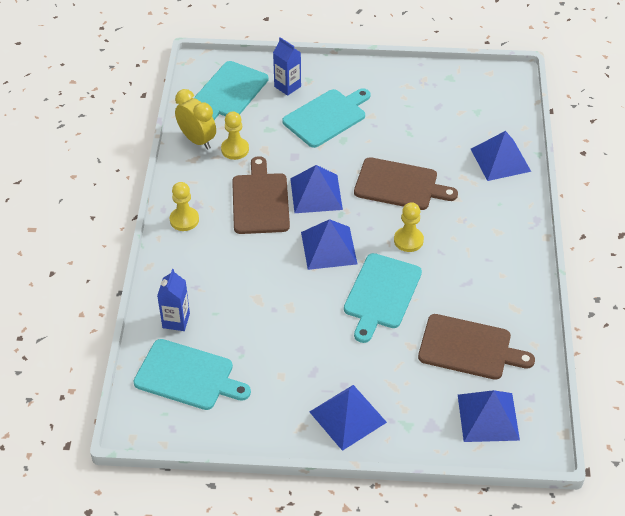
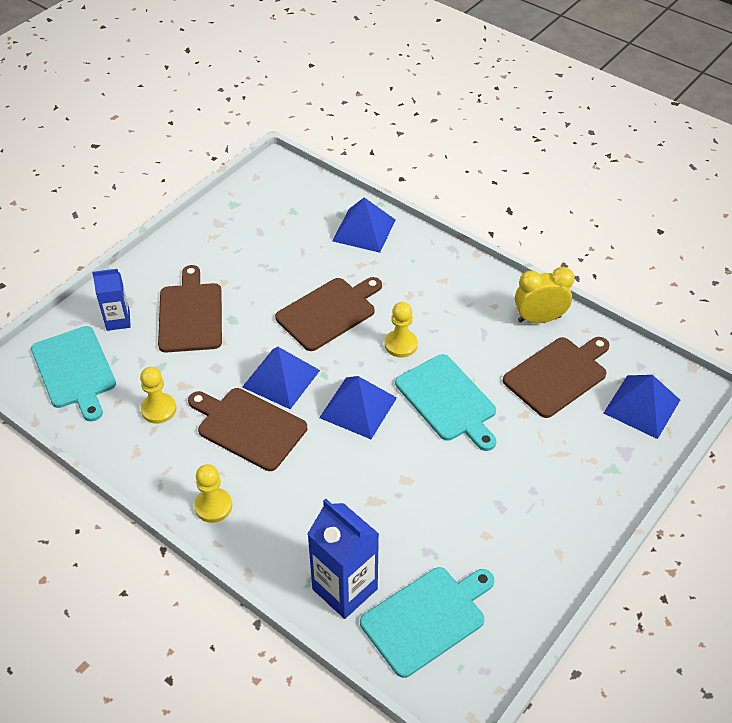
camera: 55 degrees left, 0 degrees up
blue carton [157,269,190,331] -> blue carton [308,499,379,619], size x1.62
yellow clock [175,89,216,150] -> yellow clock moved to [515,267,575,323]
turquoise cutting board [282,88,371,148] -> brown cutting board [158,265,222,352]
blue pyramid [310,385,387,451] -> none

